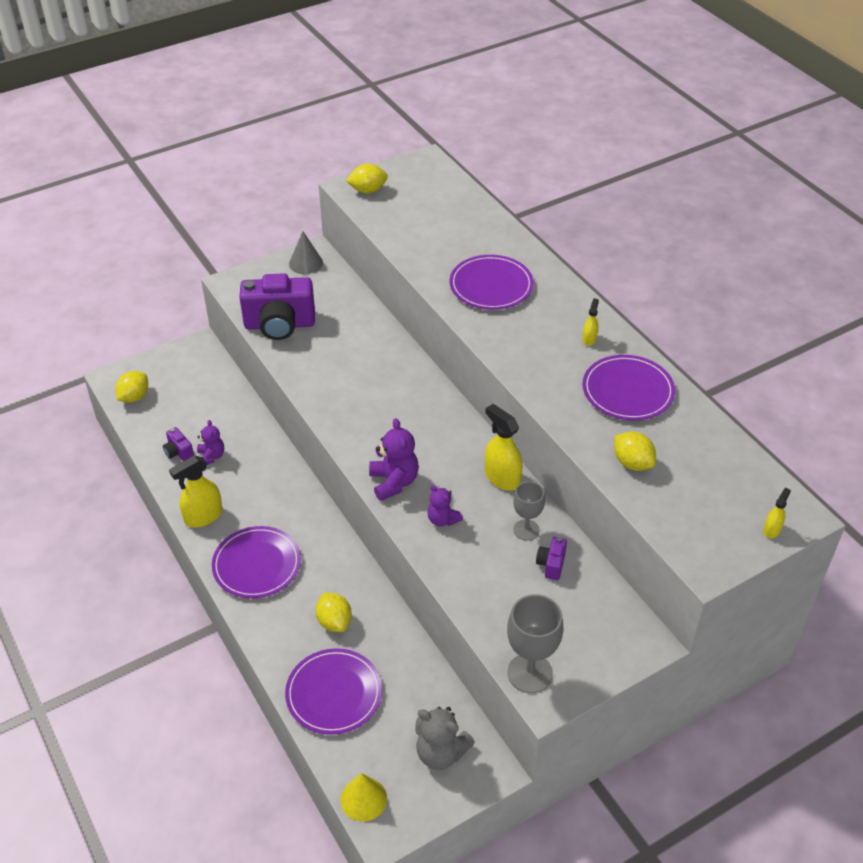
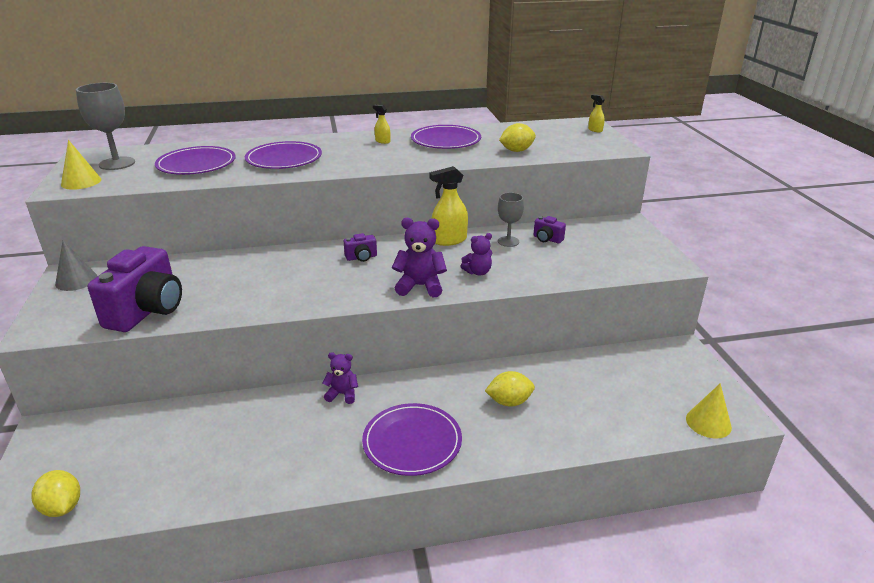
camera: 70 degrees left, 15 degrees down
purple camera [163,427,194,461] -> purple camera moved to [344,233,377,262]
yellow spray bottle [169,455,222,527] -> none
purple teddy bear [197,420,224,465] -> purple teddy bear moved to [322,352,358,404]
purple plate [285,648,382,735] -> purple plate moved to [155,146,236,175]
yellow lemon [346,164,388,193] -> yellow cone [61,140,101,190]
grey teddy bear [415,707,474,770] -> none
grey goblet [507,594,564,693] -> grey goblet moved to [76,83,135,170]

